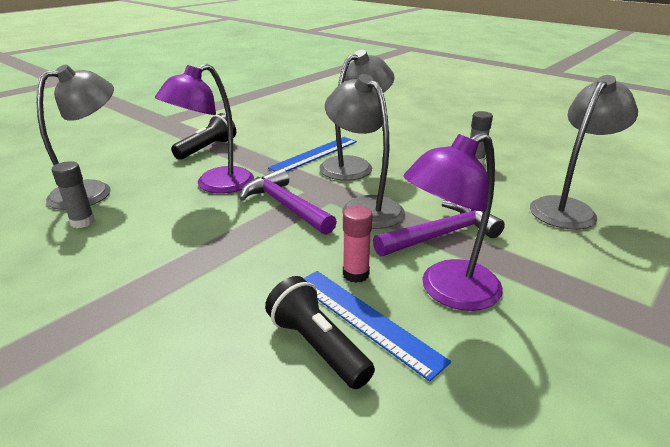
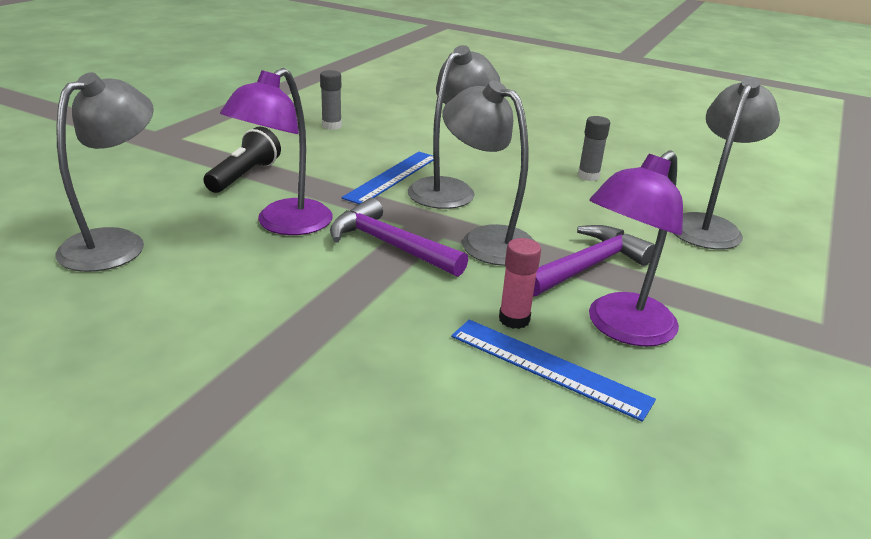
camera: 15 degrees left, 0 degrees up
grey glue stick [52,161,95,228] -> grey glue stick moved to [320,70,342,130]
black flashlight [265,276,375,389] -> none

